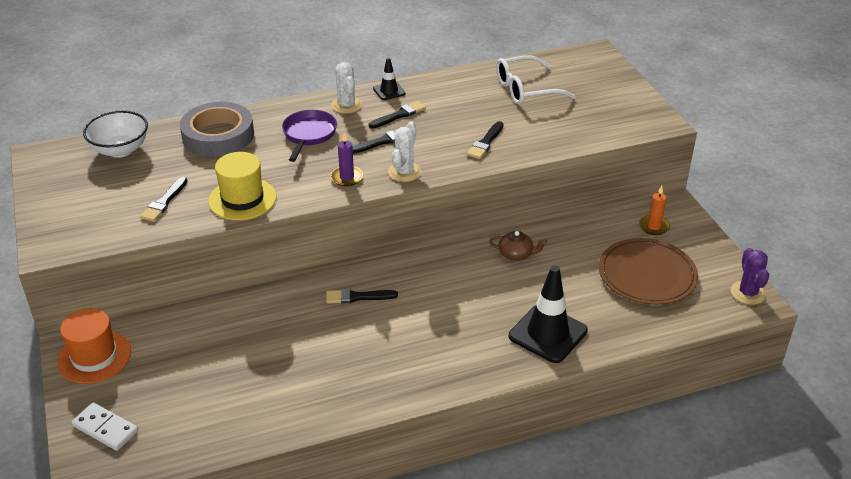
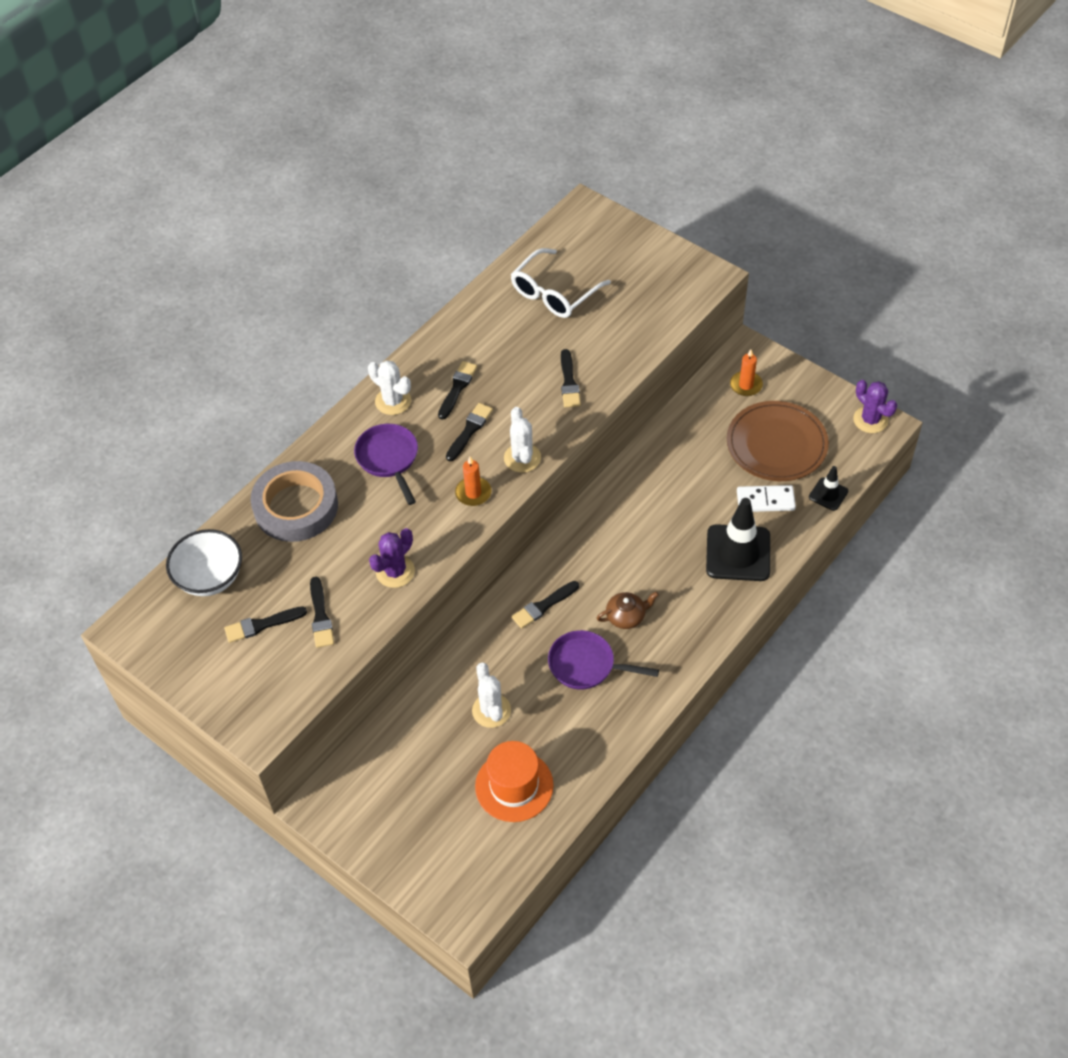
camera: 30 degrees left, 15 degrees up
orange hat [57,308,131,384] -> orange hat moved to [475,741,554,822]
white domino [72,403,138,451] -> white domino moved to [737,485,796,512]
yellow hat [208,152,277,220] -> purple cactus [369,528,415,588]
purple candle [331,133,363,186] -> orange candle [455,456,491,506]
black traffic cone [373,58,406,100] -> black traffic cone moved to [809,466,848,511]
brown teapot [489,231,547,261] -> brown teapot moved to [596,592,659,629]
none -> black brush [224,606,307,643]
none -> white cactus [472,662,511,728]
none -> purple pan [548,630,659,690]

